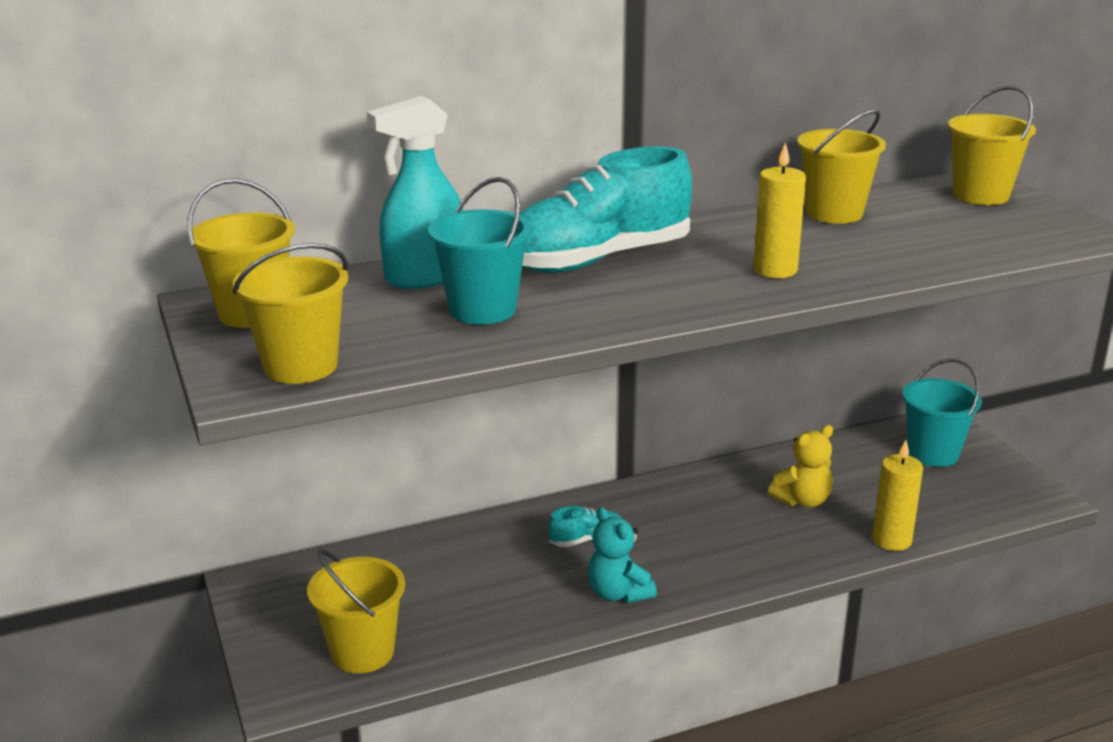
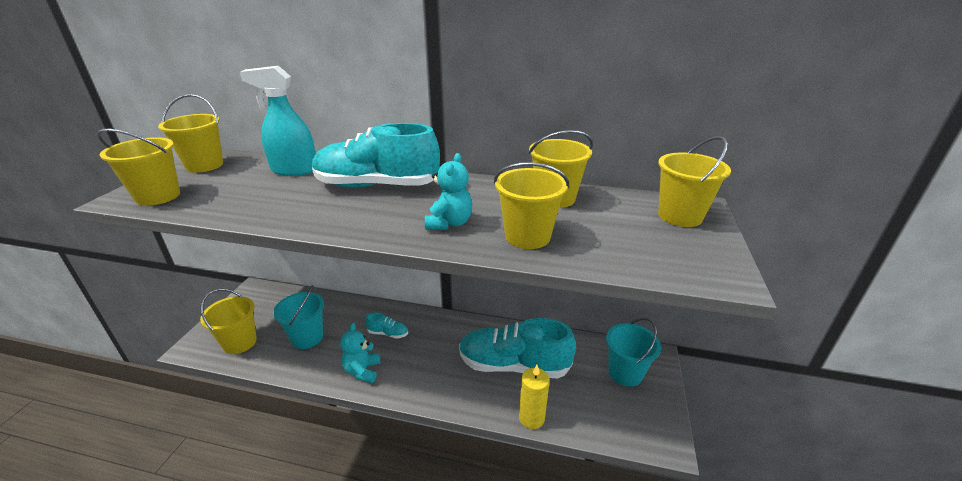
camera: 35 degrees right, 5 degrees up
turquoise bucket [428,177,532,325] -> turquoise bucket moved to [273,285,324,349]
yellow candle [753,142,806,278] -> turquoise teddy bear [425,153,472,230]
yellow teddy bear [768,425,833,507] -> turquoise shoe [459,318,576,379]
none -> yellow bucket [494,162,569,249]

